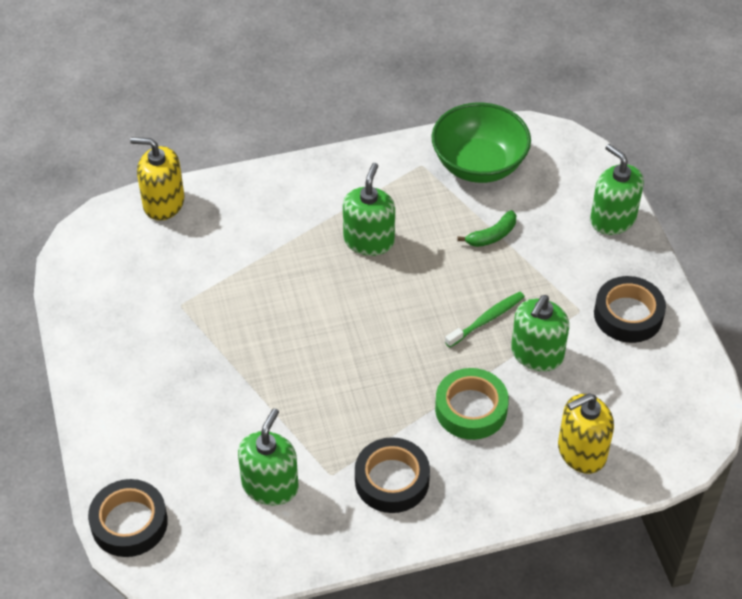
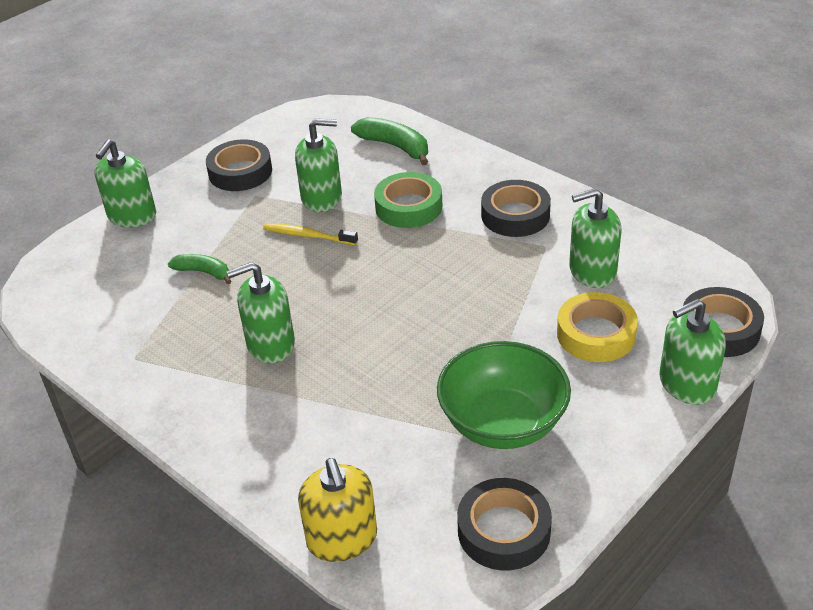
camera: 120 degrees left, 10 degrees down
green bowl [431,102,531,183] -> green bowl moved to [437,341,571,449]
green toothbrush [445,292,525,348] -> yellow toothbrush [263,223,358,245]
yellow soap dispenser [558,393,614,474] -> green banana [351,117,428,165]
none -> black tape [457,478,552,570]
none -> yellow tape [557,292,638,362]
none -> green soap dispenser [659,299,726,405]

